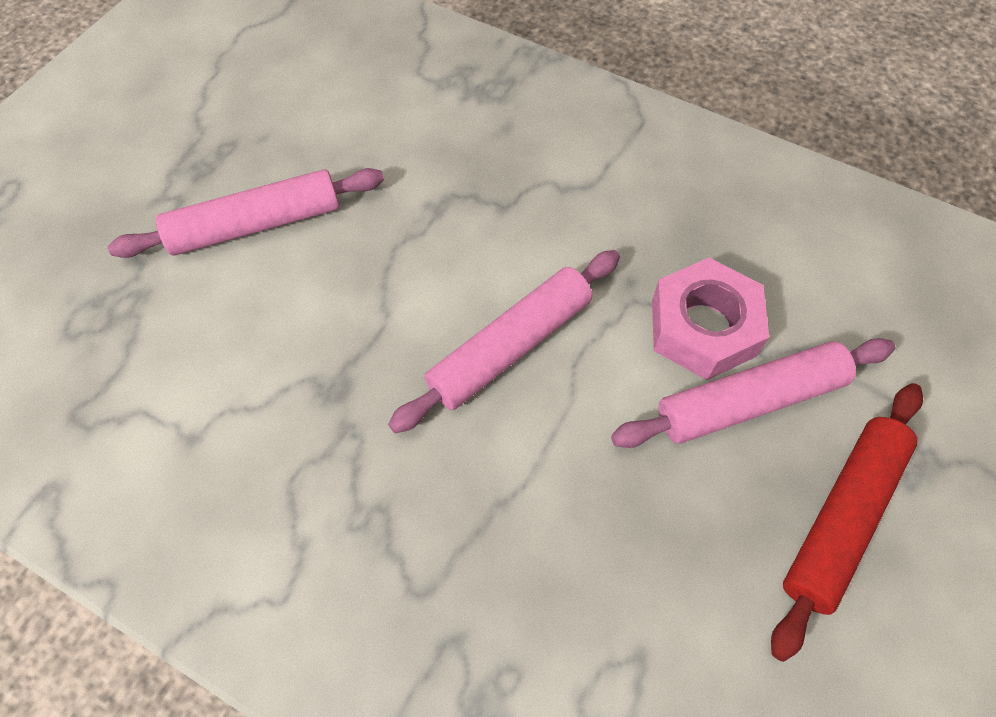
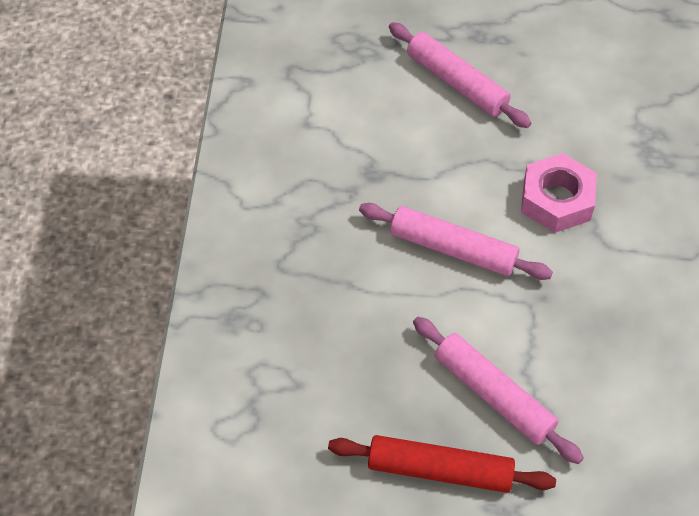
camera: 65 degrees right, 5 degrees down
pink nut [652,258,769,380] -> pink nut moved to [521,153,597,233]

